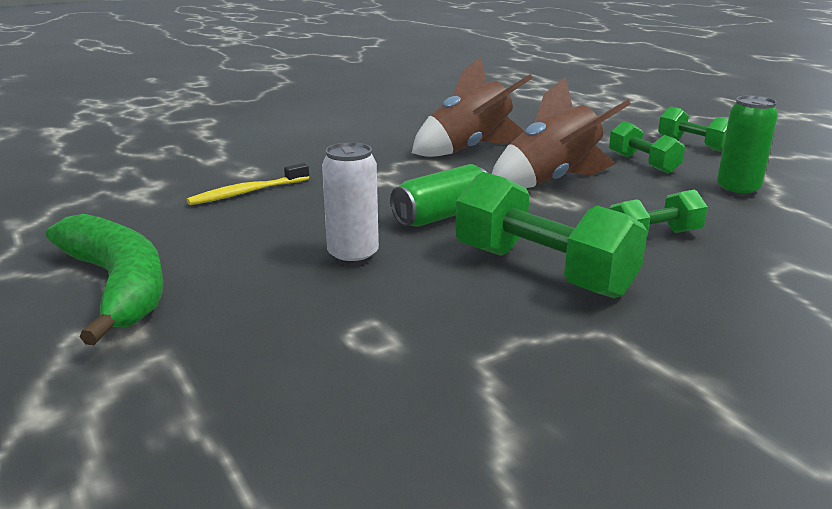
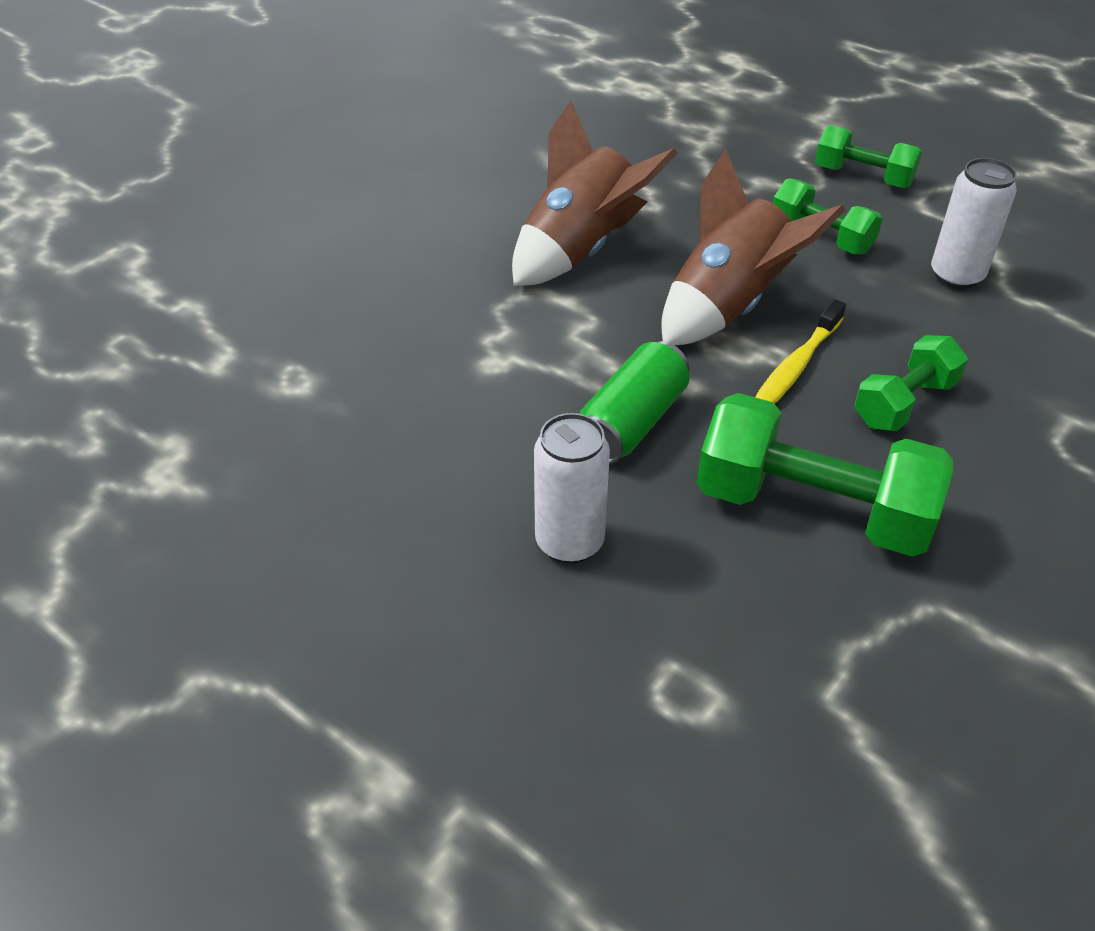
camera: 20 degrees left, 20 degrees up
green banana [46,214,164,345] -> none
yellow toothbrush [187,163,309,205] -> yellow toothbrush moved to [755,299,846,404]
green can [717,96,778,197] -> white can [931,158,1017,289]

